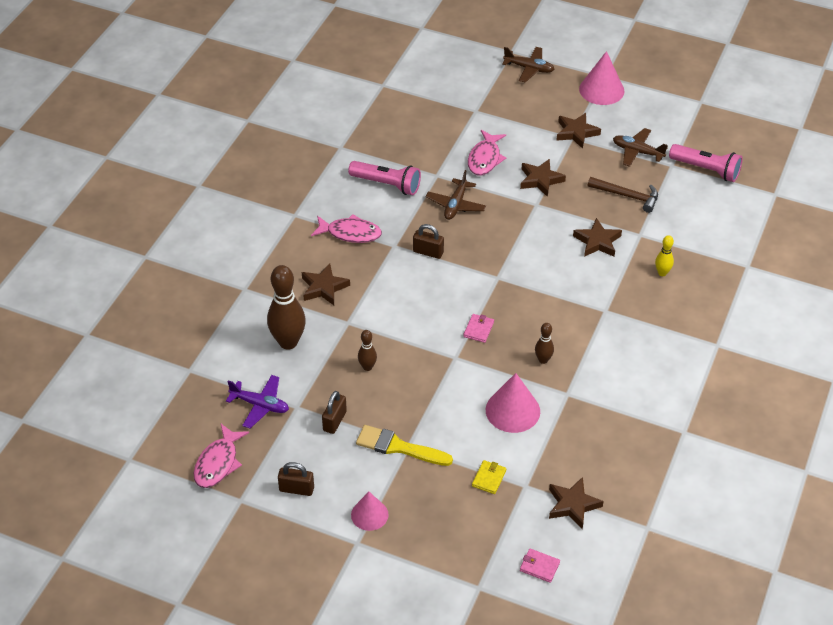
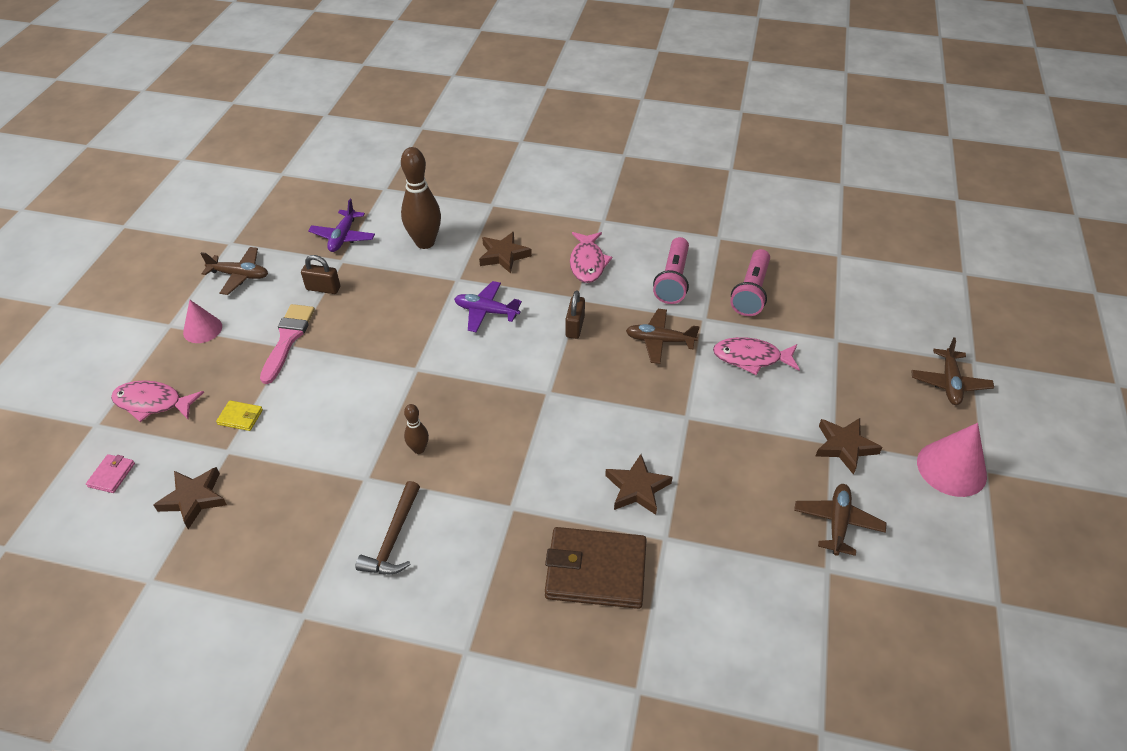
camera: 80 degrees right, 0 degrees up
pink fish [194,424,249,488] -> pink fish moved to [111,380,204,422]
brown padlock [278,462,314,496] -> brown plane [200,247,268,295]
yellow brush [356,425,453,466] -> pink brush [260,304,315,384]
brown bowling pin [358,330,377,371] -> none
pink wallet [463,314,494,343] -> none
pink cone [486,373,540,433] -> none
brown star [520,159,566,197] -> none
brown hammer [588,177,658,213] -> brown hammer moved to [355,481,420,574]
yellow bowling pin [655,235,674,276] -> brown wallet [545,527,647,609]
pink flashlight [669,144,743,182] -> pink flashlight moved to [730,249,770,316]
none -> purple plane [454,281,522,333]

